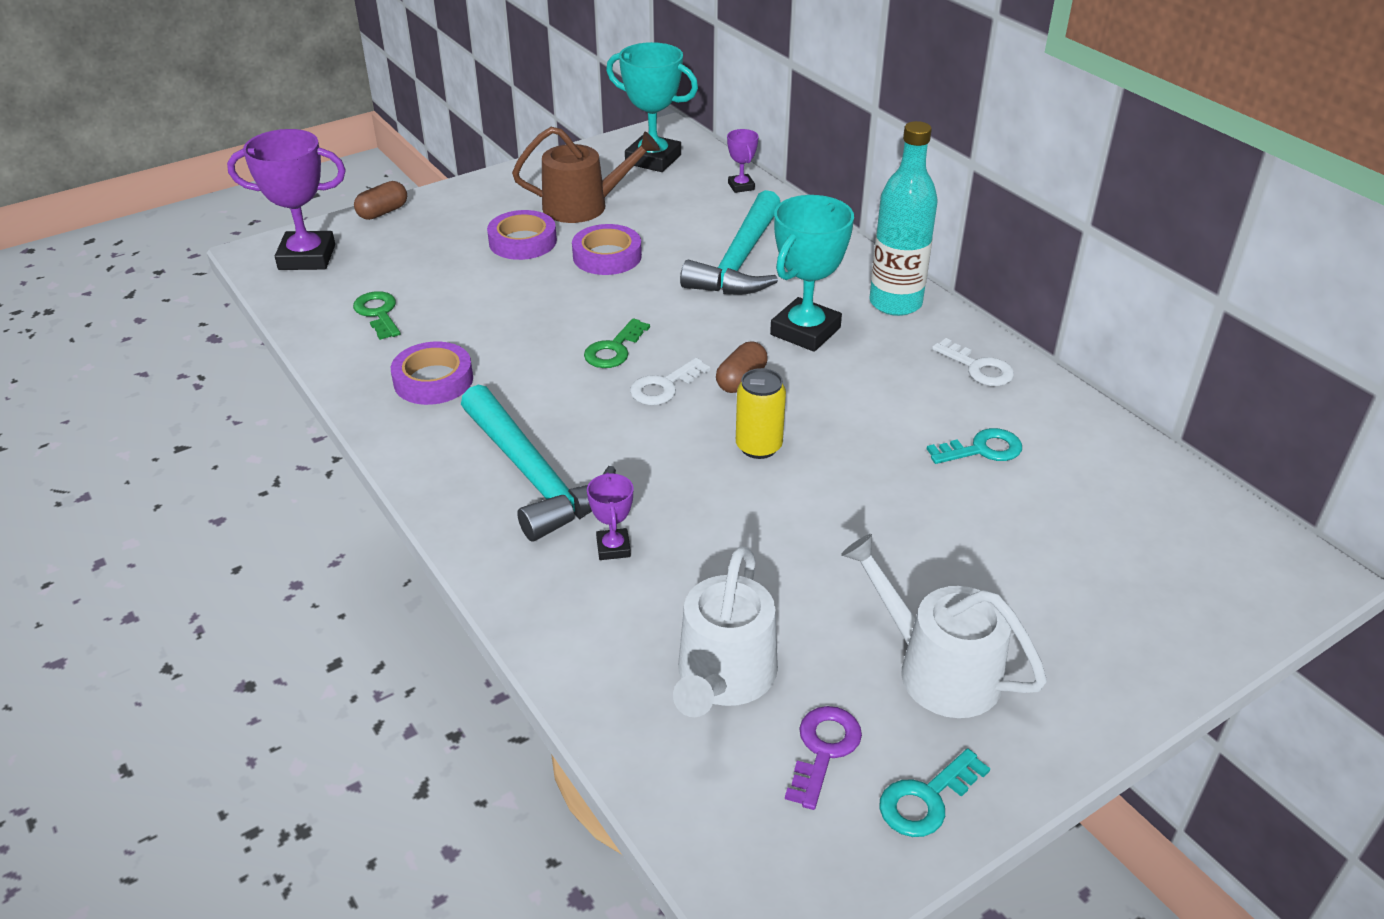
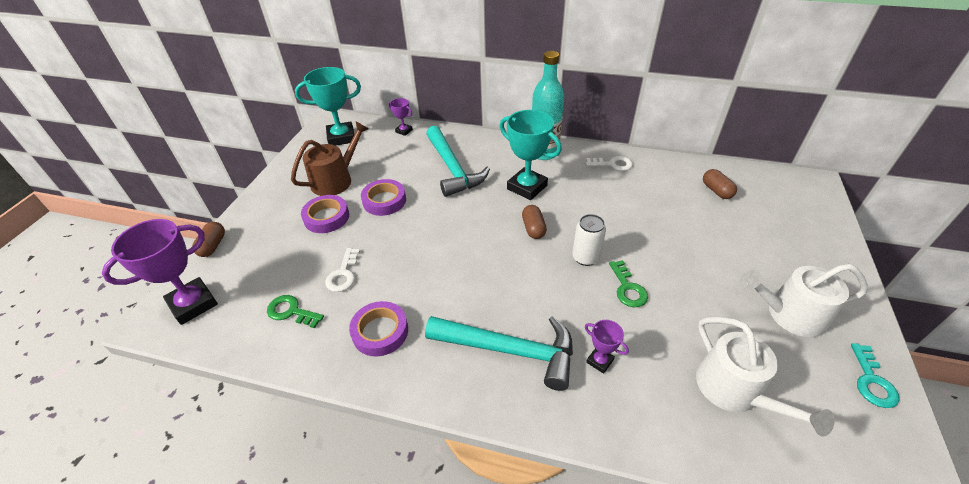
camera: 40 degrees left, 5 degrees up
green key [584,318,650,368] -> green key moved to [609,260,648,307]
white key [630,358,710,405] -> white key moved to [325,248,360,292]
yellow can [736,368,786,459] -> white can [572,214,606,266]
turquoise trophy [770,195,854,352] -> turquoise trophy turned 45 degrees counterclockwise [500,110,562,200]
purple key [785,706,862,810] -> none
turquoise key [927,428,1022,464] -> none
none -> brown capsule [703,169,737,199]

